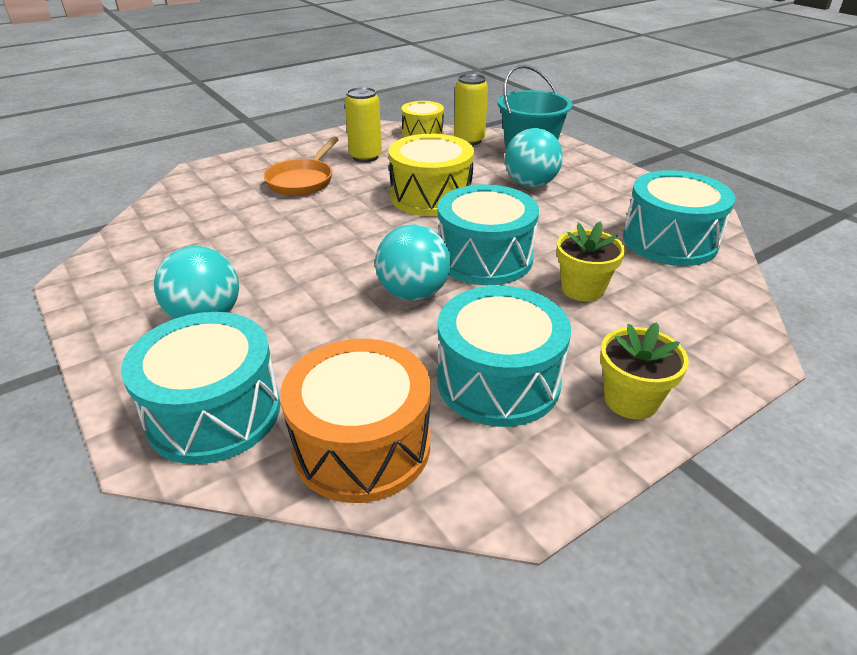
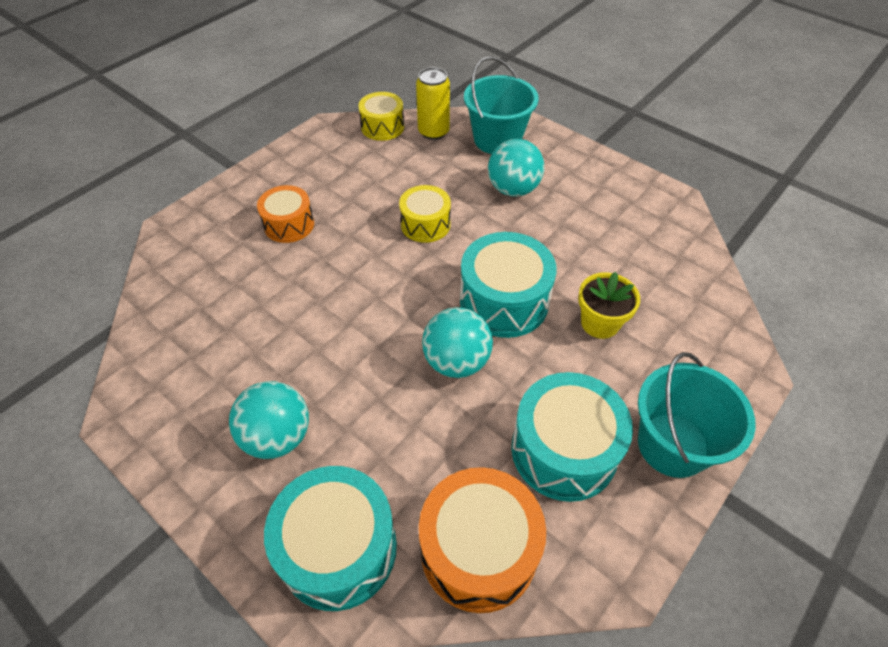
camera: 15 degrees left, 15 degrees up
orange pan [263,137,339,196] -> orange drum [257,185,314,243]
yellow can [345,87,382,162] -> none
yellow drum [388,134,474,216] -> yellow drum [399,185,451,243], size x0.62
yellow flower pot [600,322,689,419] -> turquoise bucket [638,352,756,478]
turquoise drum [623,170,735,266] -> none

